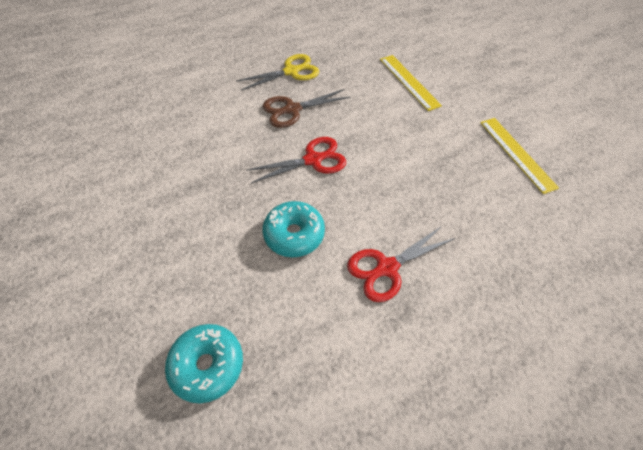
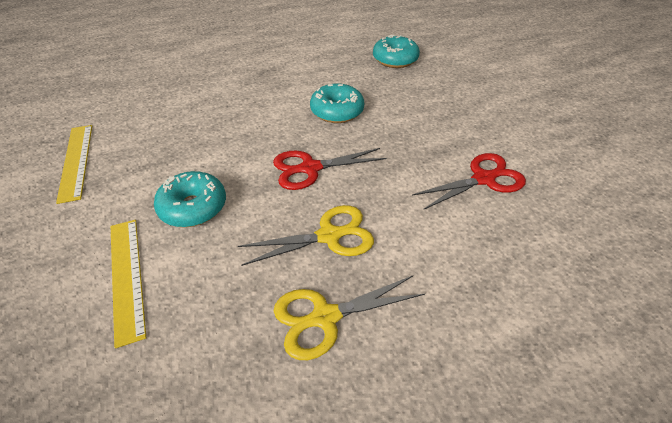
camera: 175 degrees left, 10 degrees down
brown scissors [263,89,351,128] -> yellow scissors [238,205,374,266]
red scissors [347,225,455,302] -> red scissors moved to [412,153,526,210]
none -> turquoise donut [154,171,226,227]

